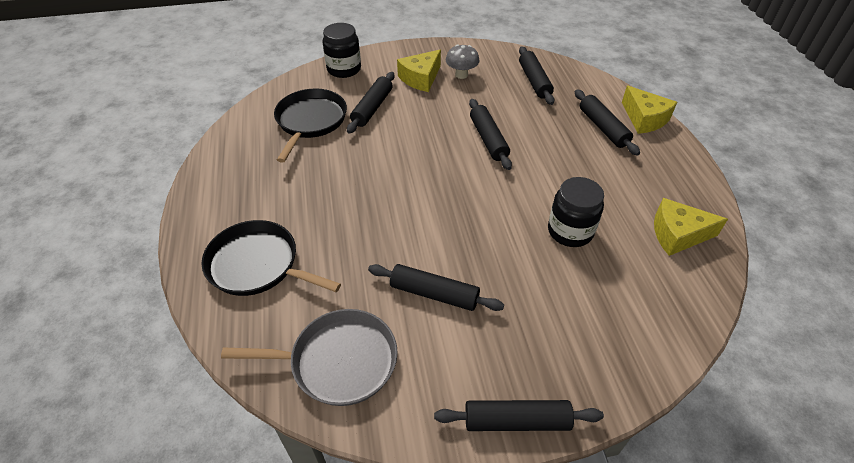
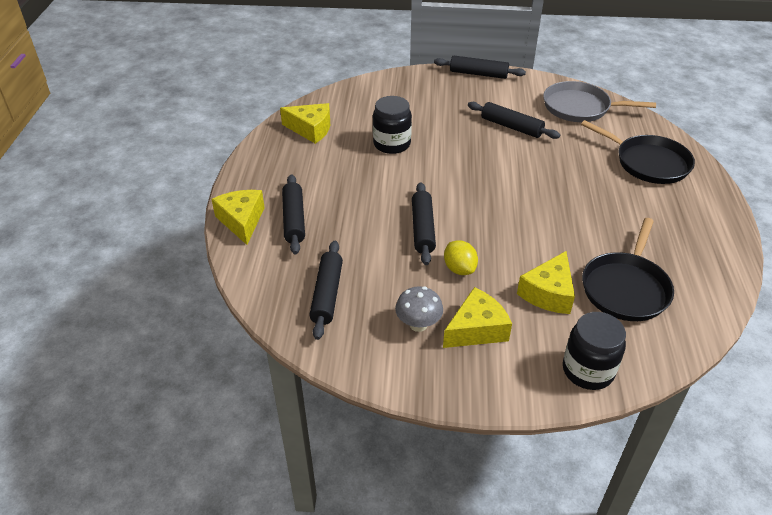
camera: 165 degrees left, 5 degrees down
black rolling pin [347,72,395,134] -> yellow cheese [517,251,575,314]
none -> yellow lemon [444,240,478,275]

